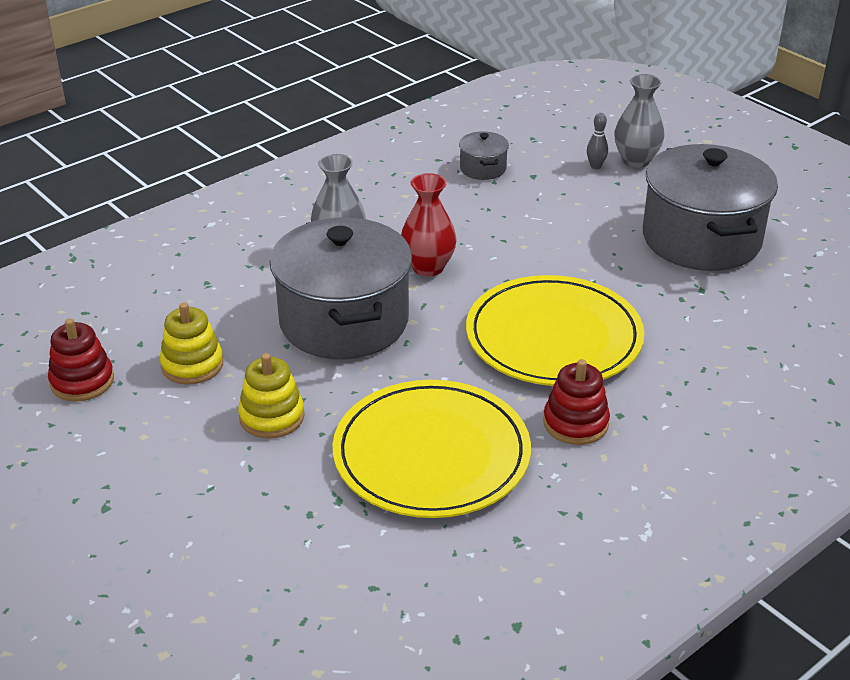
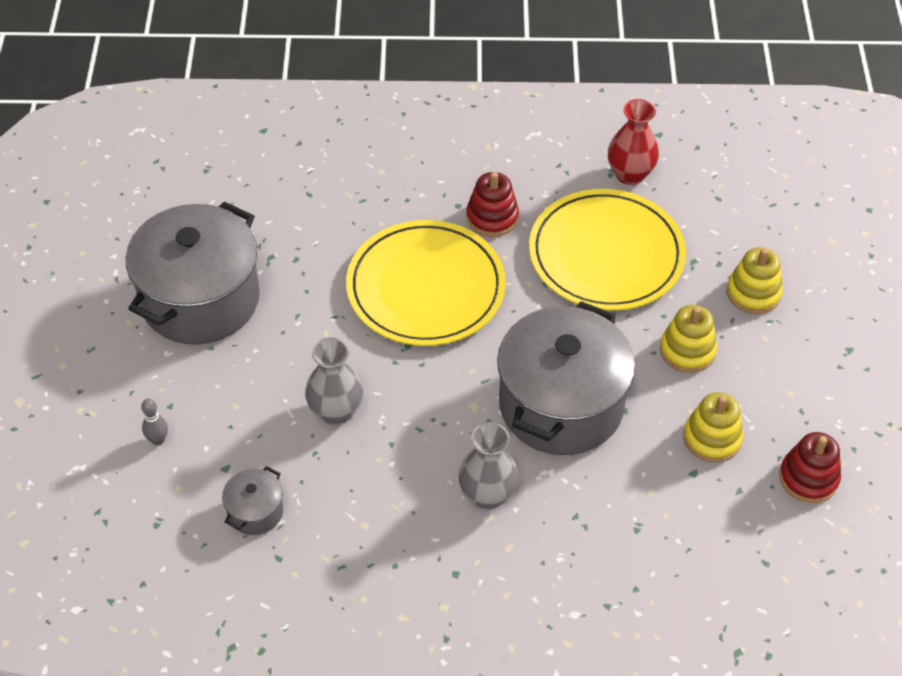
camera: 140 degrees left, 15 degrees up
red vase [401,173,457,276] -> red vase moved to [608,99,659,185]
grey vase [614,74,665,168] -> grey vase moved to [305,337,363,425]
none -> yellow stacking toy [727,247,783,314]

